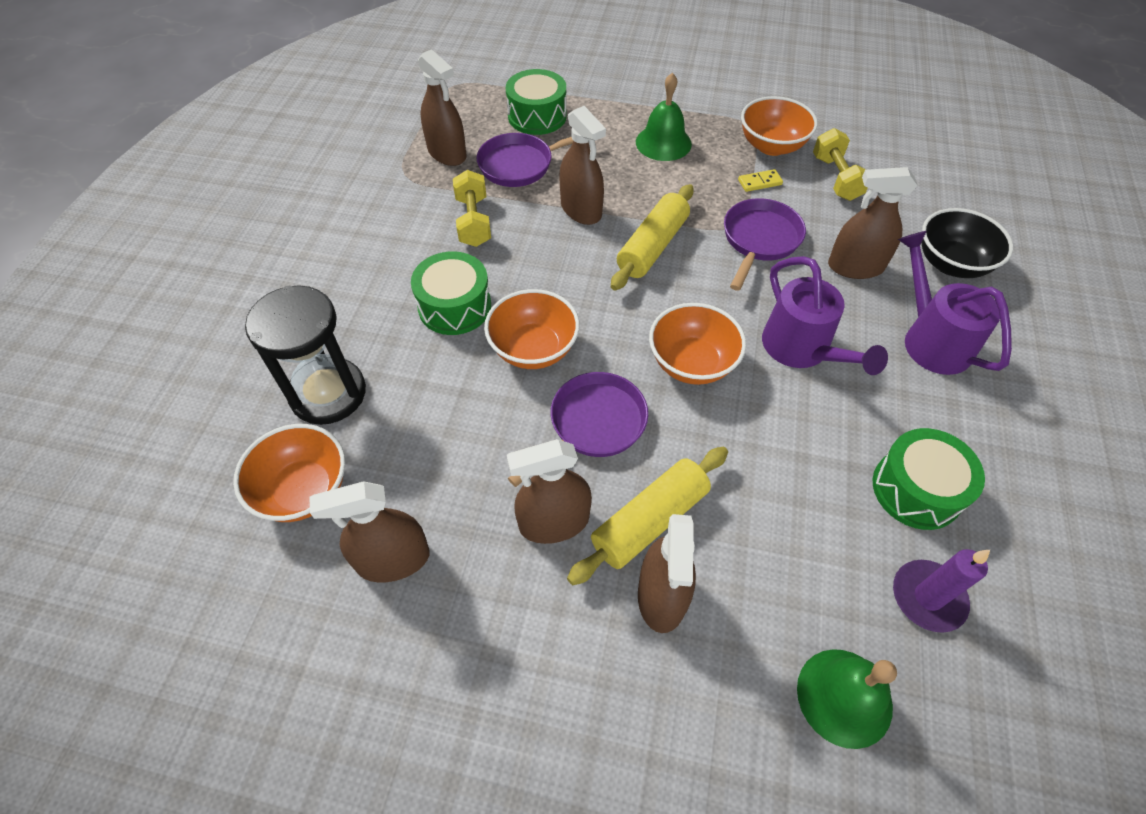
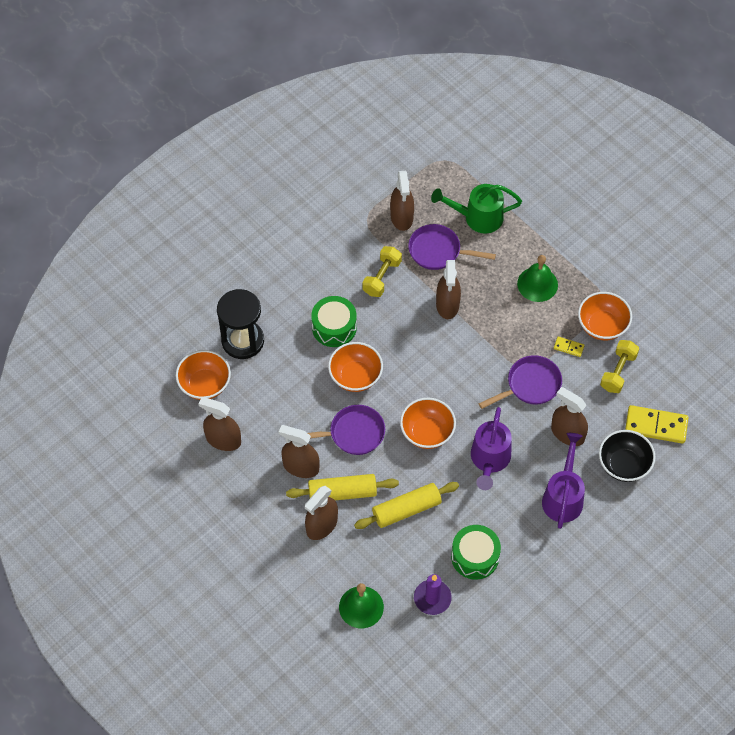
camera: 35 degrees right, 5 degrees up
green drum [506,69,567,135] -> green watering can [431,184,522,234]
yellow rolling pin [611,184,694,291] -> yellow rolling pin moved to [354,482,459,529]
none -> yellow domino [625,405,688,444]

